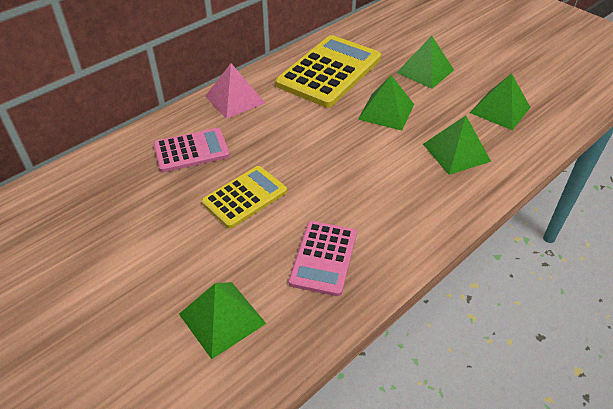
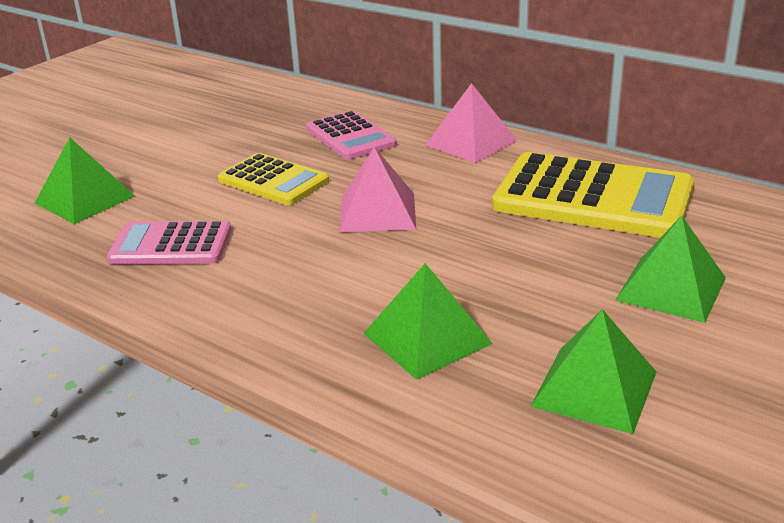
camera: 80 degrees right, 15 degrees down
green pyramid [358,75,414,131] -> none
none -> pink pyramid [339,147,416,233]

